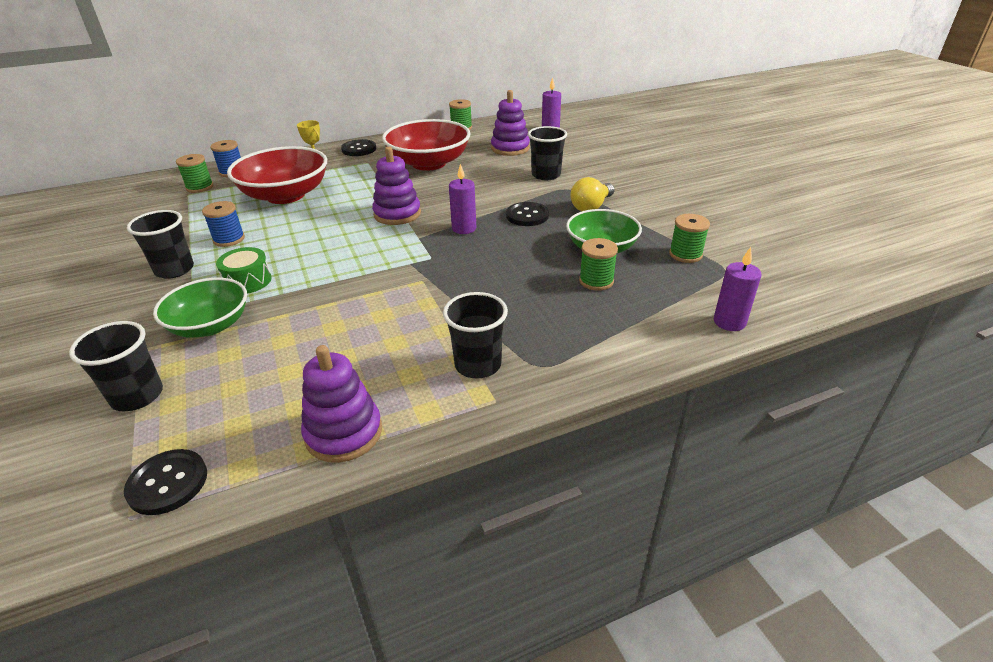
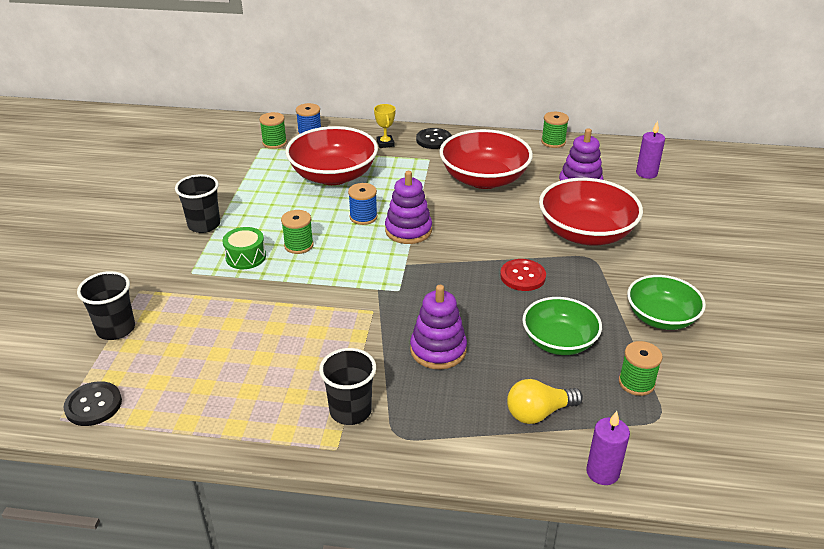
camera: 30 degrees right, 0 degrees up
green bowl [153,278,247,338] -> green bowl moved to [627,275,706,330]
blue spool [202,201,245,247] -> blue spool moved to [348,183,378,225]
purple stacking toy [301,345,382,463] -> purple stacking toy moved to [410,285,467,369]
purple candle [449,164,476,234] -> none
black button [506,202,549,226] -> red button [500,259,546,291]
black cup [528,126,567,180] -> red bowl [539,178,643,245]
yellow light bulb [570,177,614,211] -> yellow light bulb moved to [507,379,583,424]
green spool [579,238,618,291] -> green spool moved to [281,210,314,254]

